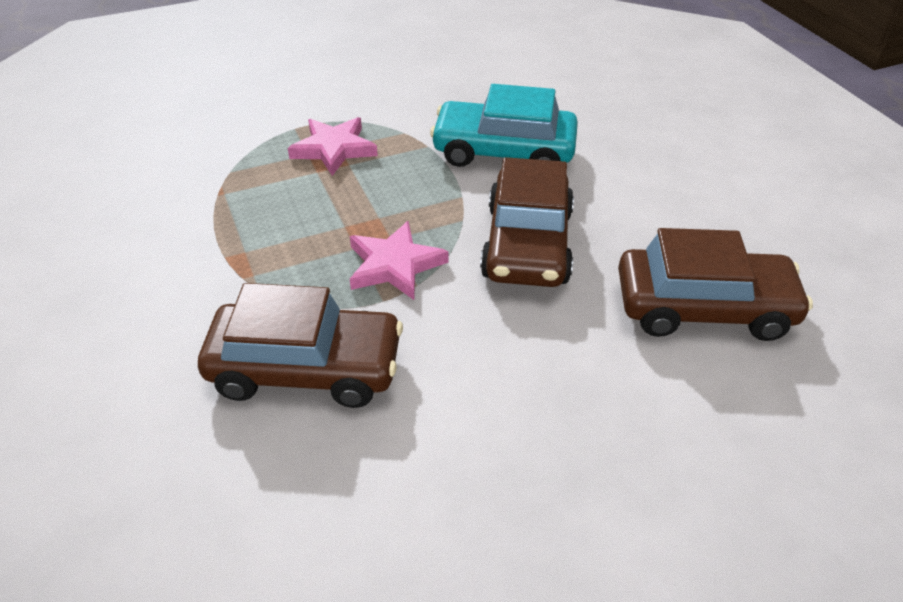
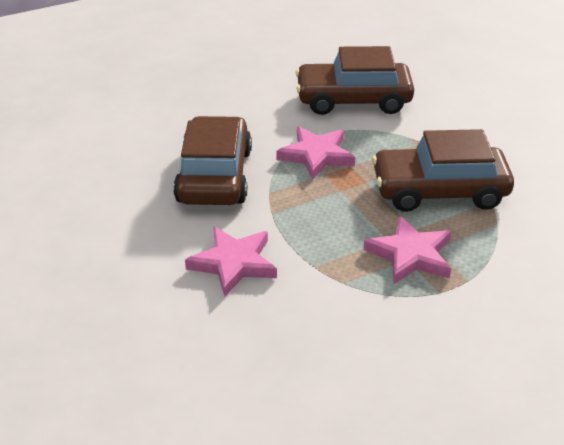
camera: 175 degrees right, 5 degrees down
turquoise car [430,84,578,167] -> pink star [185,226,277,297]
brown car [618,228,813,341] -> brown car moved to [372,129,514,212]

